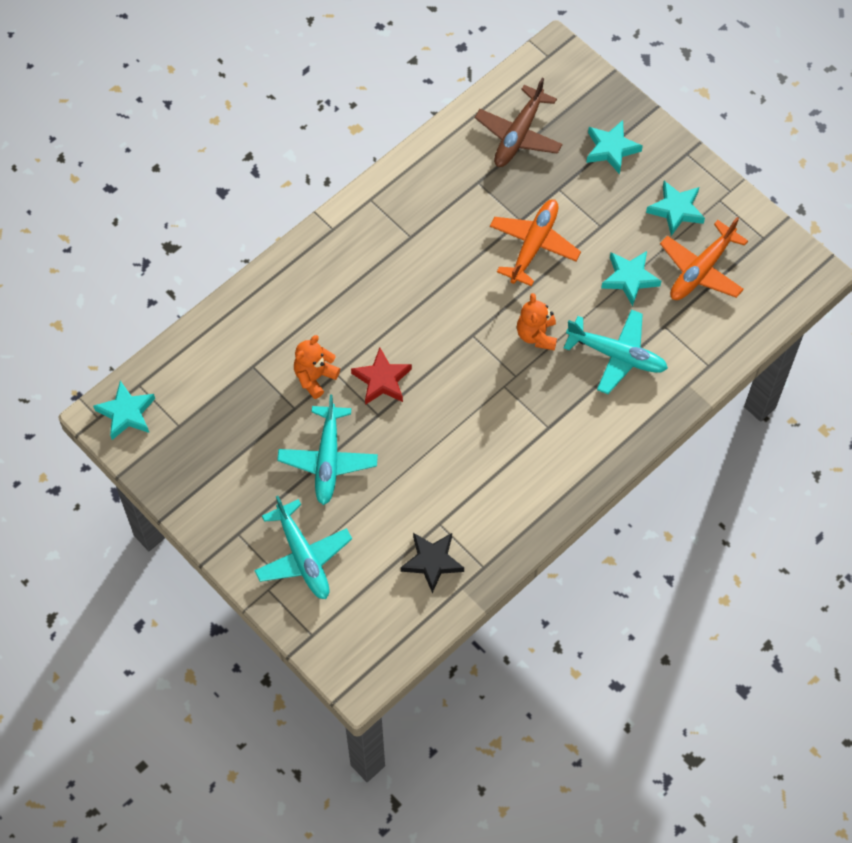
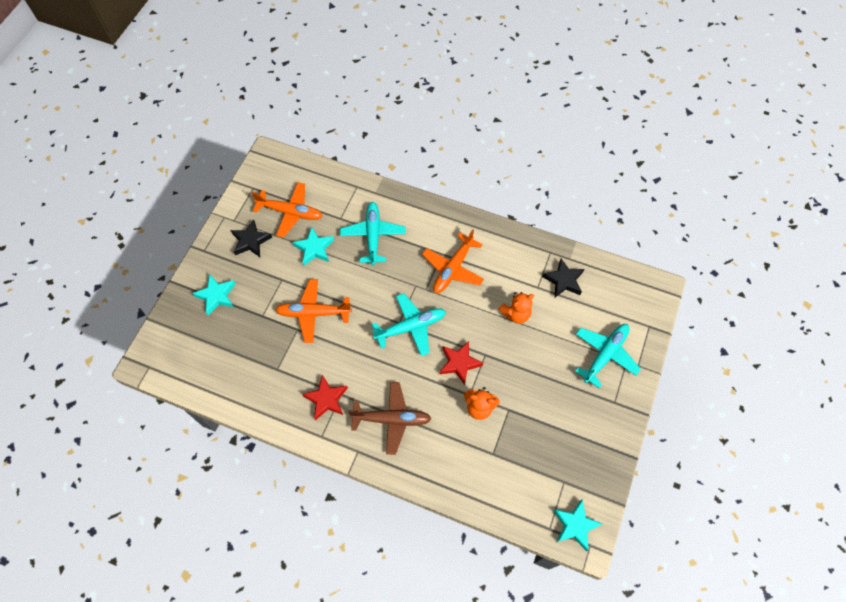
camera: 115 degrees left, 0 degrees up
turquoise plane [277,395,378,505] -> turquoise plane moved to [372,293,446,356]
brown plane [475,78,563,167] -> brown plane moved to [348,382,432,455]
orange teddy bear [517,293,557,351] -> orange teddy bear moved to [498,292,534,323]
turquoise star [646,181,705,236] -> black star [231,219,272,257]
none -> red star [302,375,348,420]
none -> orange plane [422,229,484,293]

